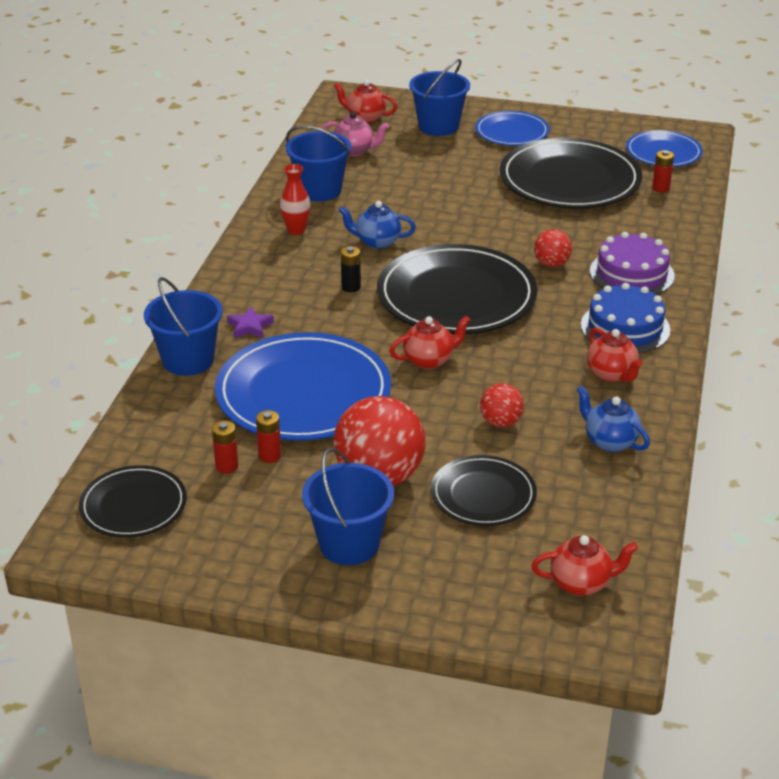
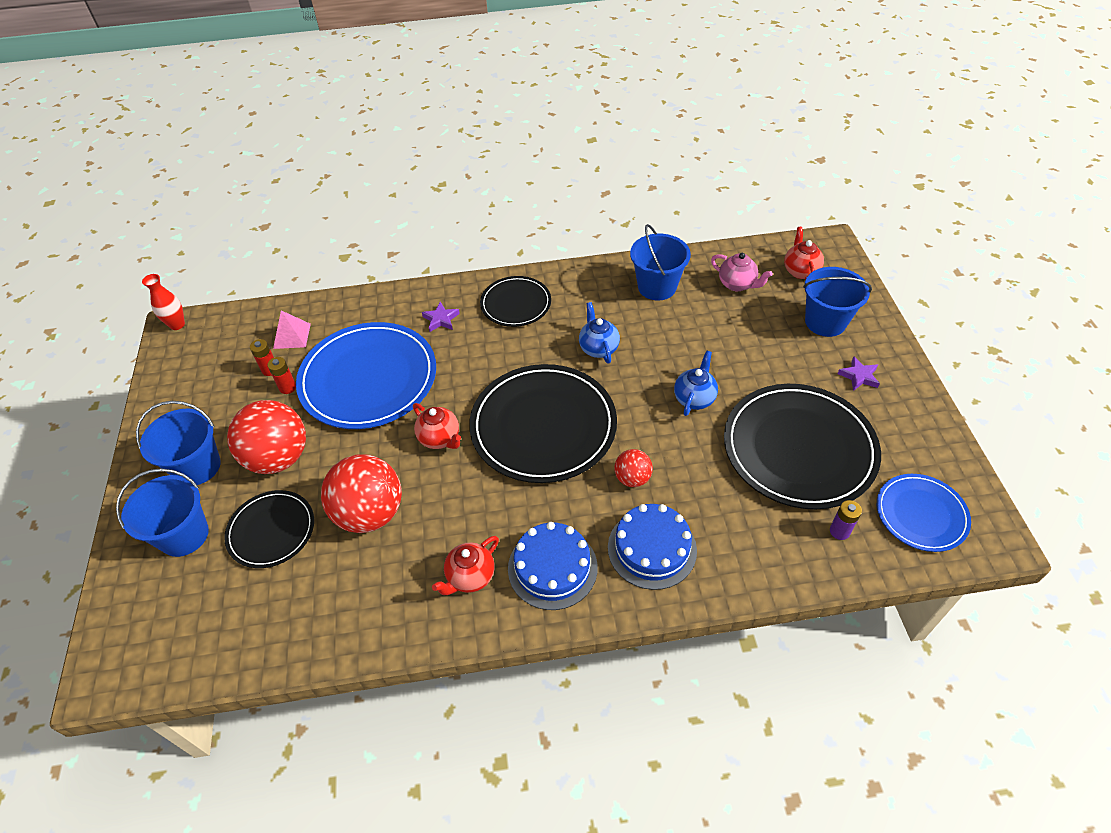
camera: 70 degrees right, 15 degrees up
black plate [79,465,187,538] -> black plate moved to [480,276,551,327]
blue bucket [144,277,223,376] -> blue bucket moved to [116,468,209,557]
red vase [280,164,311,235] -> red vase moved to [142,274,185,330]
pink teapot [322,112,389,156] -> pink teapot turned 45 degrees counterclockwise [711,253,773,291]
black battery [341,246,361,292] -> none
blue plate [475,111,549,146] -> purple star [838,356,880,391]
red ball [480,383,524,427] -> red ball [321,454,402,533], size x1.98
red teapot [531,535,638,596] -> none
blue teapot [577,386,650,452] -> blue teapot moved to [674,351,718,416]
purple cake [590,232,675,295] -> blue cake [608,504,697,590]
red battery [652,150,674,193] -> purple battery [830,500,862,540]
none -> pink pyramid [273,310,311,349]

